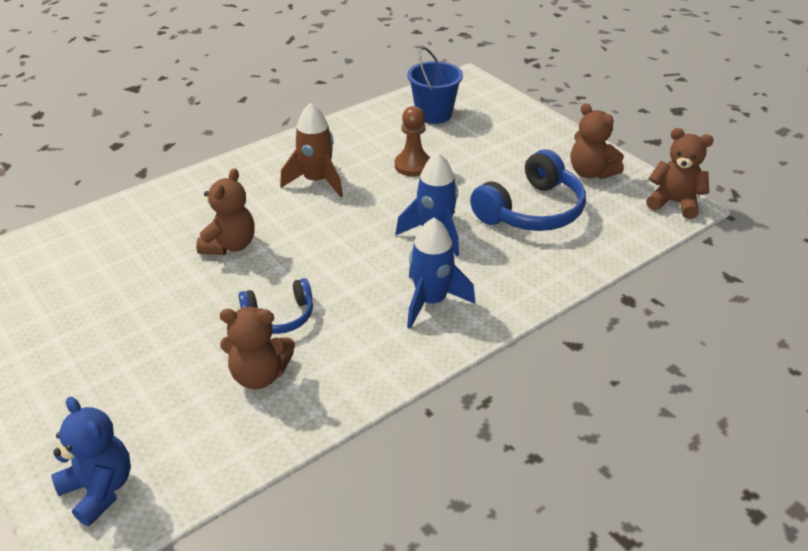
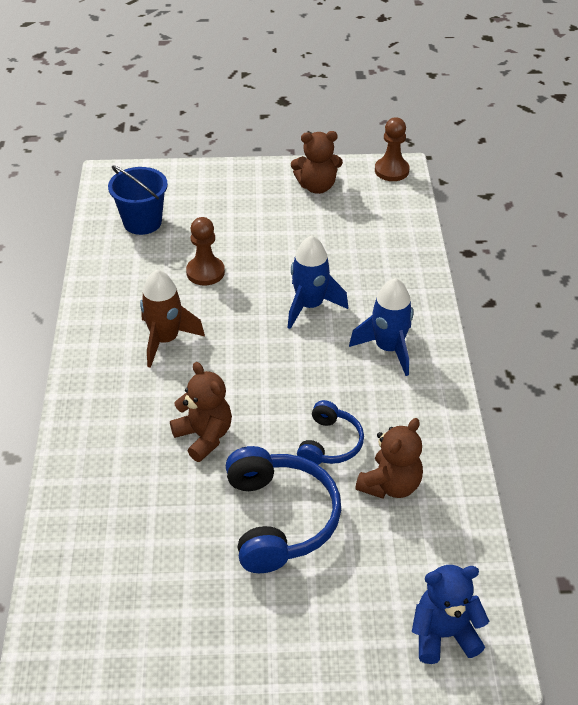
camera: 55 degrees left, 5 degrees up
blue headphones [470,149,586,231] -> blue headphones moved to [226,446,341,573]
brown teddy bear [646,128,714,219] -> brown pawn [375,117,409,181]

